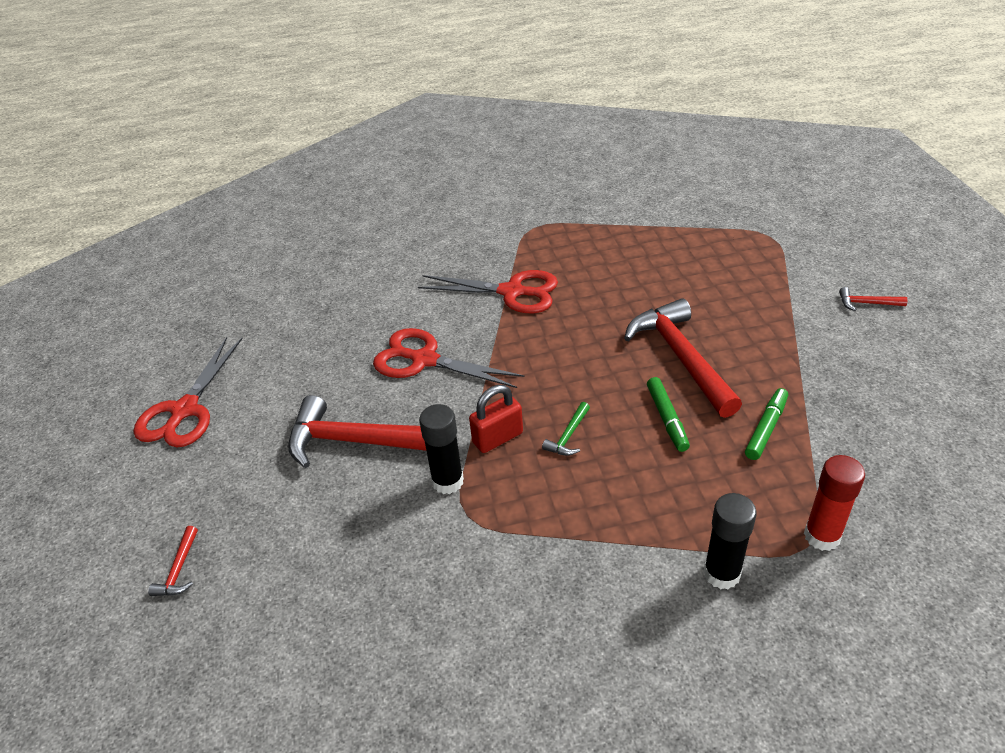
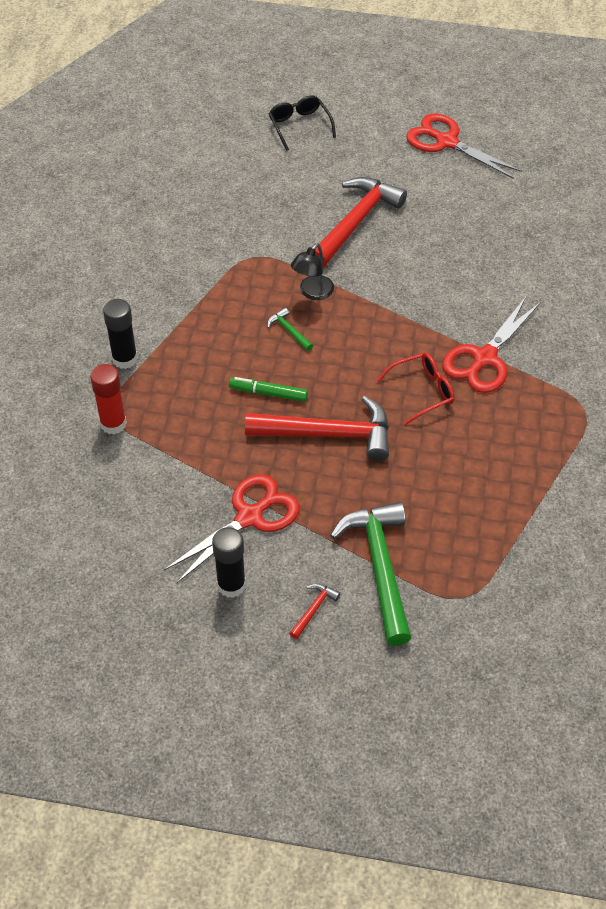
camera: 110 degrees right, 10 degrees up
red hammer [148,526,198,596] -> black glasses [269,95,336,151]
red scissors [373,328,525,388] -> red scissors moved to [164,474,300,584]
black glue stick [419,404,464,494] -> black glue stick moved to [212,527,246,598]
red padlock [469,385,523,453] -> black lamp [291,243,334,300]
green marker [745,388,788,460] -> none
none -> green hammer [330,502,411,646]
none -> red glasses [377,353,454,425]

